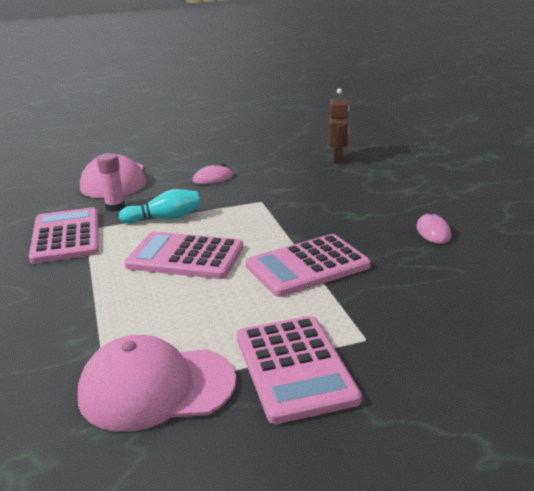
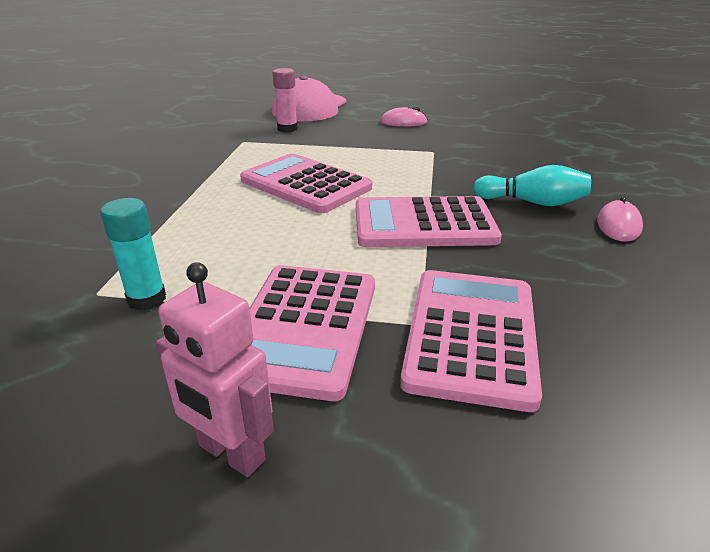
camera: 25 degrees right, 5 degrees up
pink calculator [29,207,99,264] -> pink calculator moved to [400,270,542,412]
pink cap [78,335,236,432] -> turquoise glue stick [100,198,166,311]
turquoise bowling pin [119,189,201,224] -> turquoise bowling pin moved to [473,165,591,206]
brown robot [329,88,349,164] -> none
none -> pink robot [156,262,274,477]

